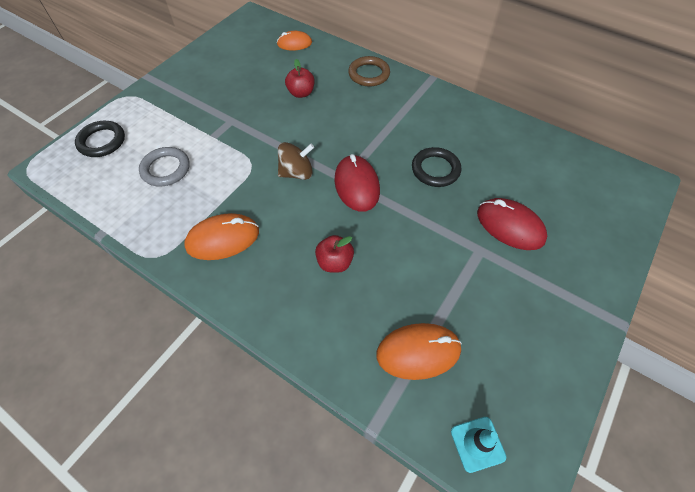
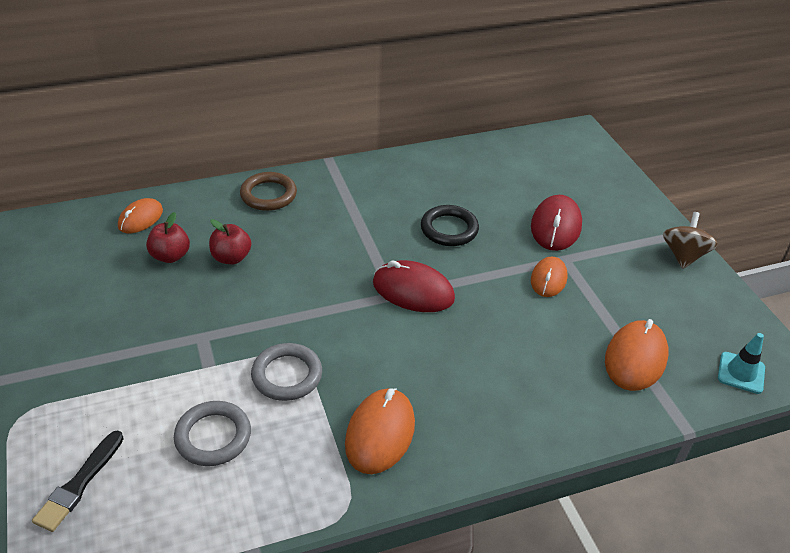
camera: 55 degrees left, 15 degrees down
black ring [75,121,125,157] -> black brush [32,430,124,532]
brown spinning top [278,142,314,180] -> brown spinning top moved to [663,212,718,269]
red apple [315,235,354,273] -> red apple moved to [146,212,190,263]
red mouse [477,198,547,250] -> red mouse turned 60 degrees counterclockwise [531,195,582,251]
none -> grey ring [251,343,322,401]
none -> orange mouse [531,256,568,297]

